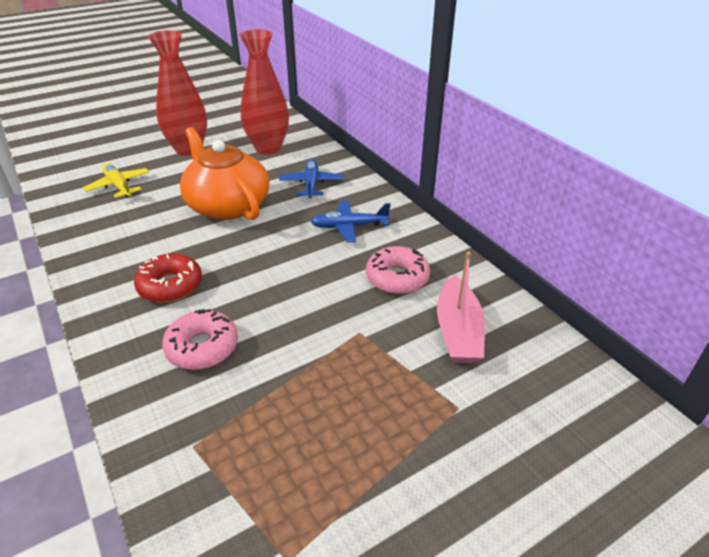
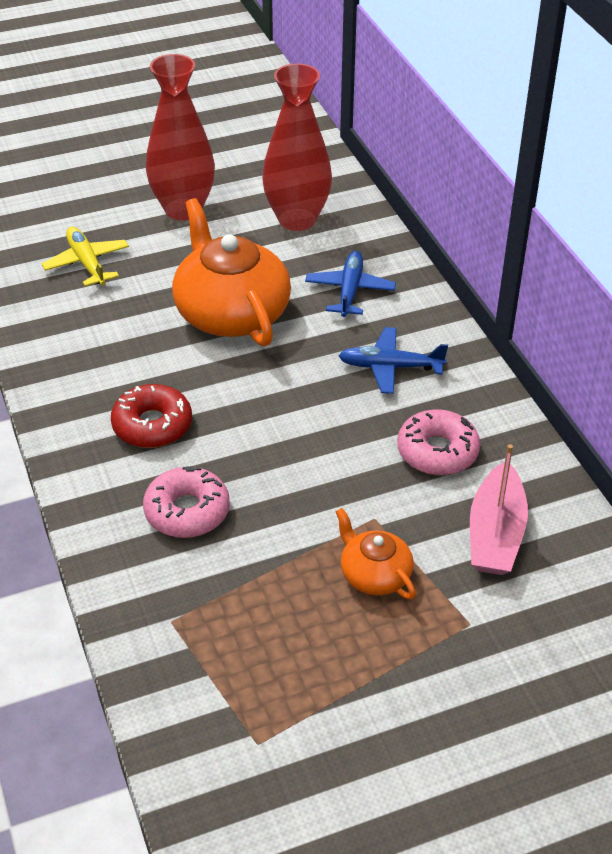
camera: 10 degrees right, 5 degrees up
none -> orange teapot [335,508,416,599]

